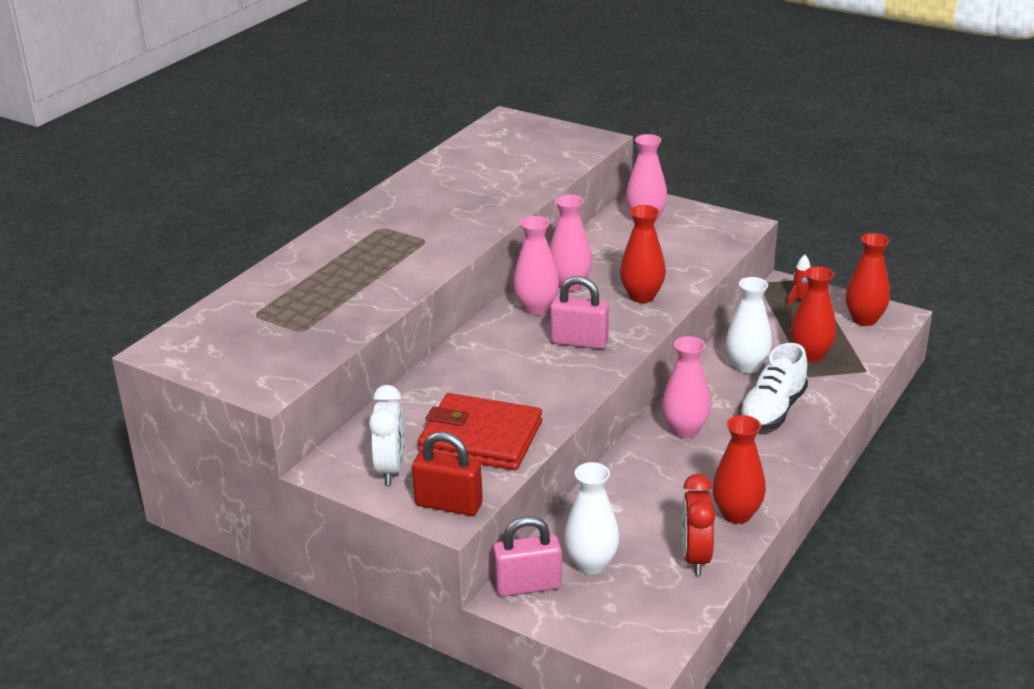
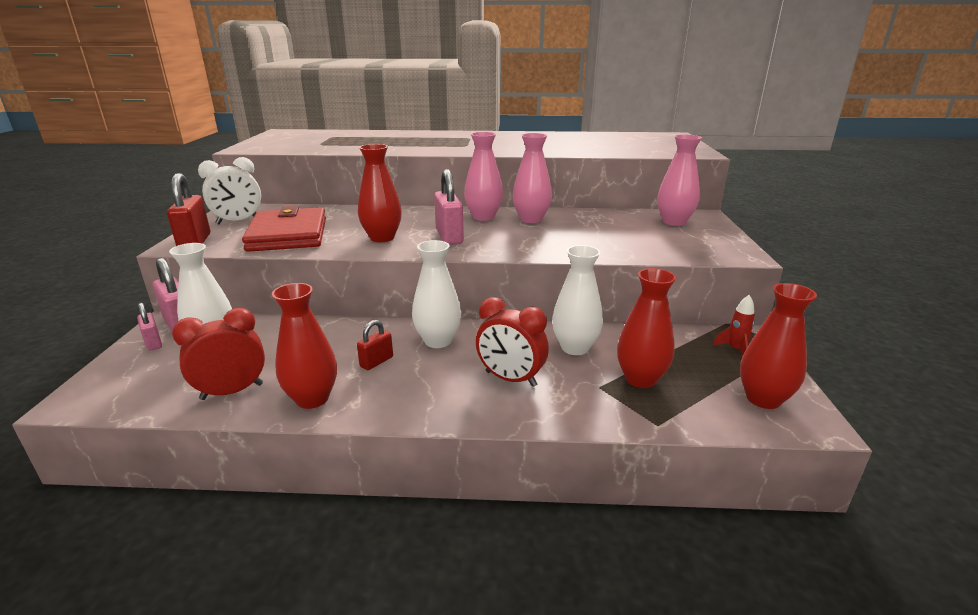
camera: 60 degrees right, 5 degrees down
red vase [620,205,666,303] -> red vase moved to [358,144,402,242]
pink vase [662,336,711,438] -> white vase [412,240,461,348]
white shoe [738,343,808,431] -> red clock [476,297,549,387]
none -> pink padlock [137,303,162,351]
none -> red padlock [357,320,393,370]

